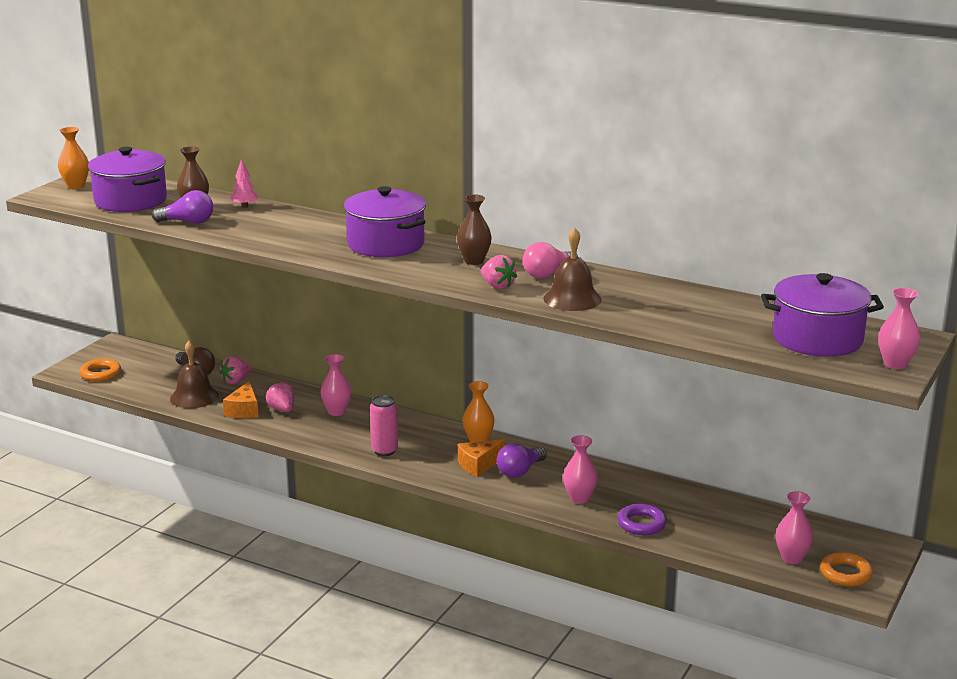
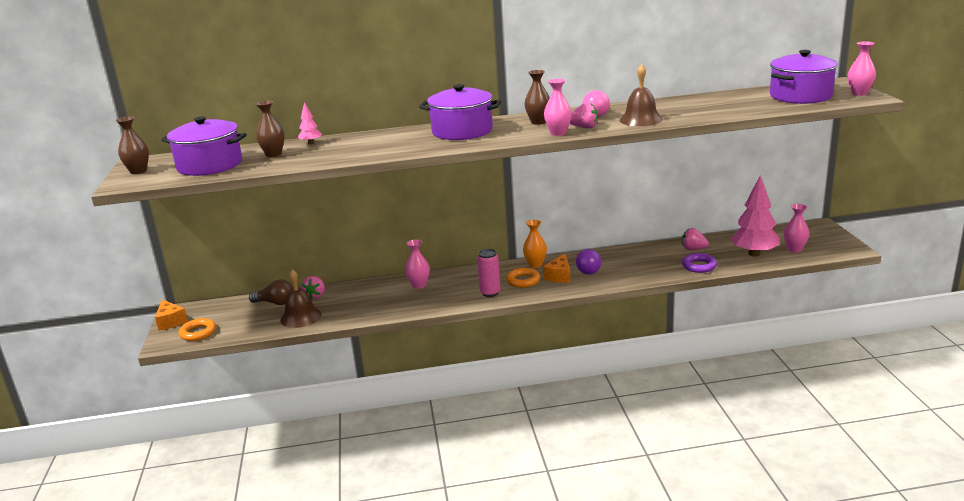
camera: 35 degrees left, 0 degrees up
orange vase [58,127,89,189] -> brown vase [115,116,149,174]
purple light bulb [152,190,213,224] -> none
orange cheese [223,381,259,418] -> orange cheese moved to [155,299,188,331]
pink strawberry [266,382,295,412] -> pink strawberry moved to [682,228,709,250]
pink vase [563,435,598,504] -> pink vase moved to [544,79,572,136]
orange ring [820,552,873,587] -> orange ring moved to [506,268,540,288]
none -> pink tree [730,175,780,257]

